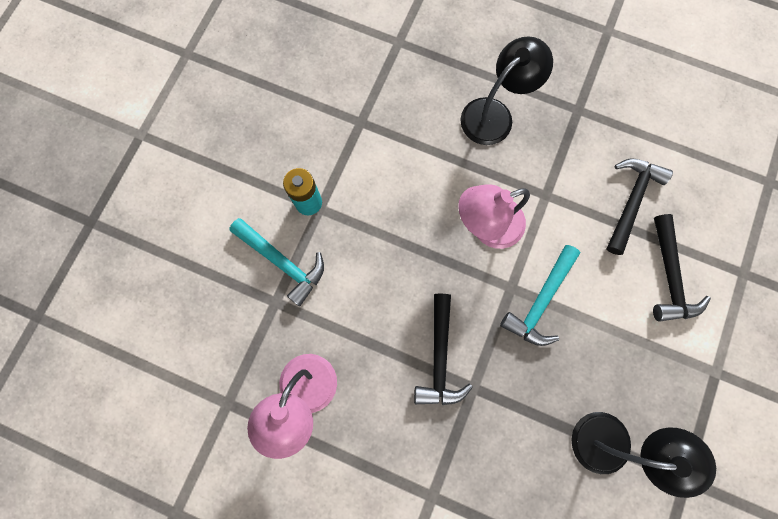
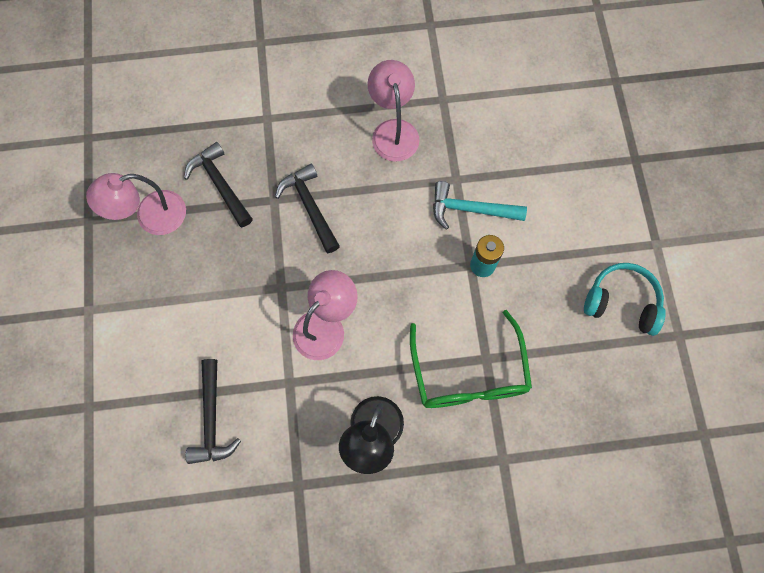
camera: 150 degrees right, 5 degrees down
turquoise hammer [500,245,580,346] -> none
black lamp [571,412,716,498] -> pink lamp [86,173,186,235]
black hammer [653,214,711,321] -> black hammer moved to [184,142,253,227]
none -> green glasses [410,310,532,408]
none -> turquoise headphones [584,263,666,336]

